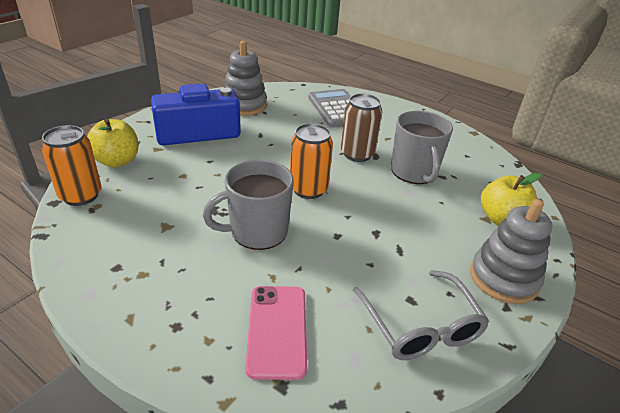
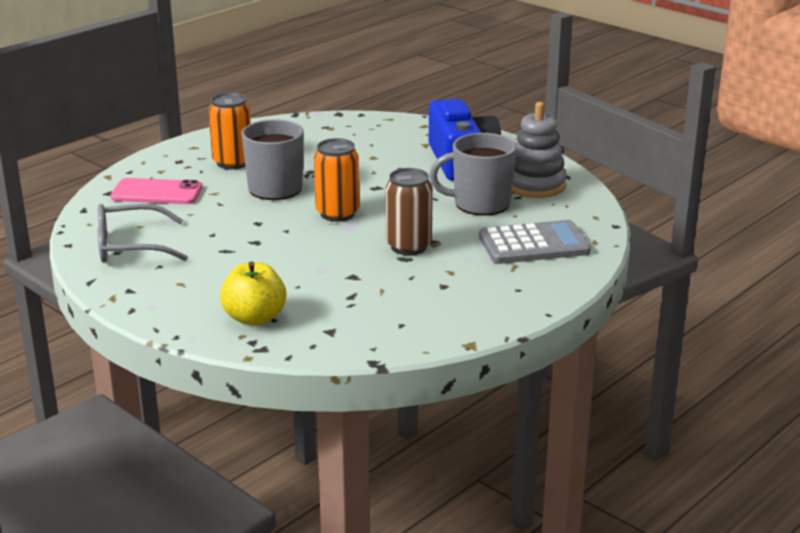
camera: 100 degrees right, 10 degrees down
orange can [41,125,101,206] -> orange can moved to [208,92,251,169]
yellow apple [87,119,138,168] -> none
grey mug [391,111,453,184] -> grey mug moved to [429,133,516,216]
grey stacking toy [470,199,552,304] -> none

